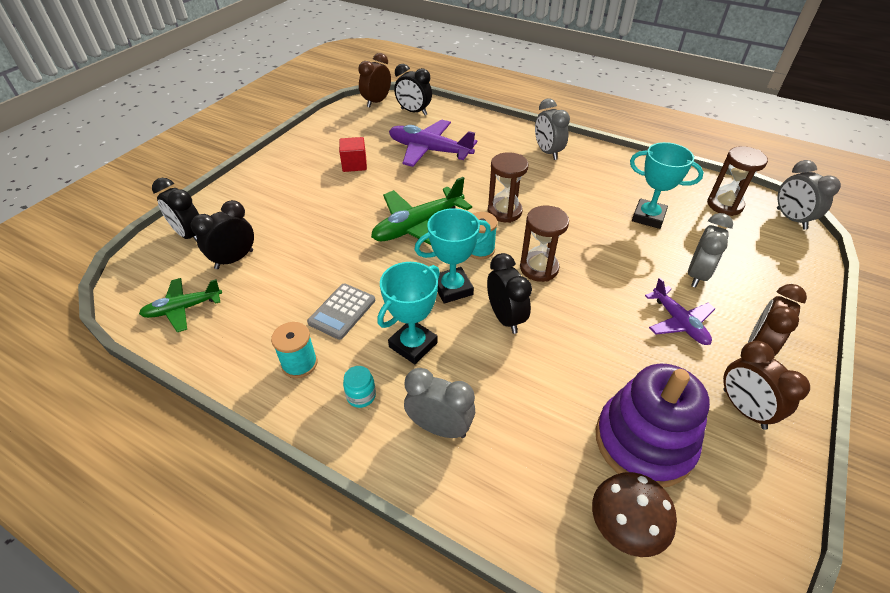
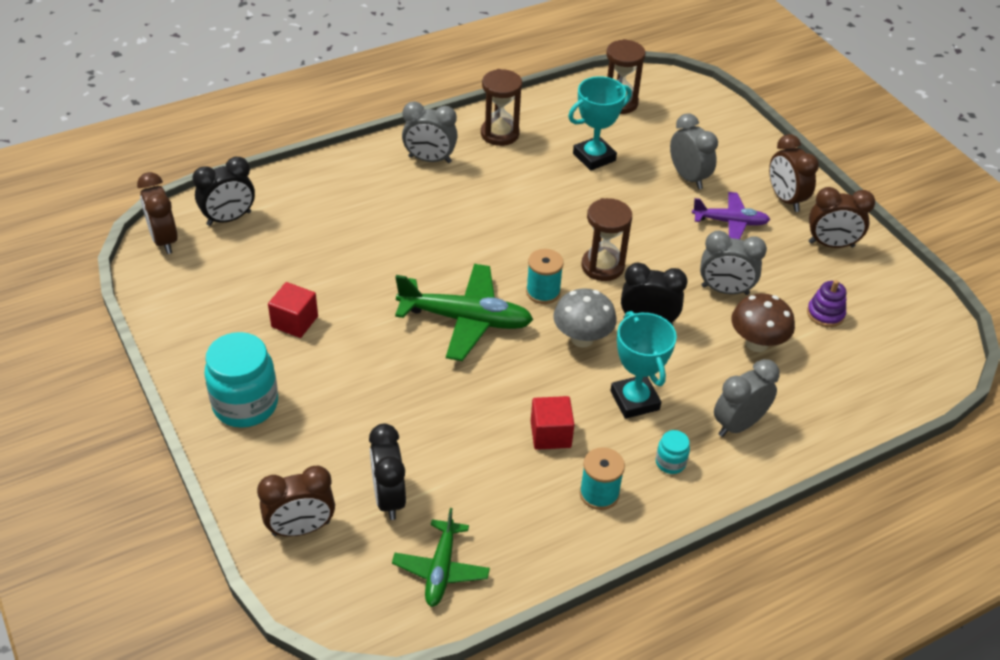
camera: 60 degrees left, 0 degrees up
black clock [152,178,199,242] -> brown clock [257,466,335,537]
grey calculator [307,284,375,340] -> red cube [531,396,574,450]
green plane [371,177,472,245] -> green plane turned 75 degrees counterclockwise [395,264,533,361]
purple plane [389,119,477,167] -> none
turquoise trophy [415,208,491,303] -> grey mushroom [553,288,617,348]
brown hourglass [488,152,529,223] -> brown hourglass moved to [481,69,522,146]
brown mushroom [592,472,677,557] -> brown mushroom moved to [731,293,795,352]
purple stacking toy [596,364,710,487] -> purple stacking toy [807,280,846,327], size x0.44
grey clock [777,160,841,230] -> grey clock moved to [700,230,767,295]
none -> turquoise jar [204,332,278,428]

